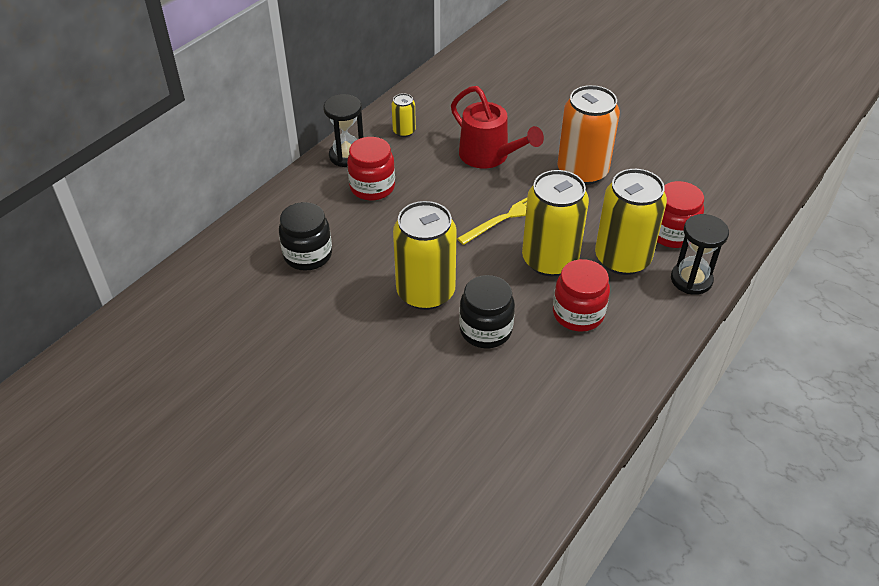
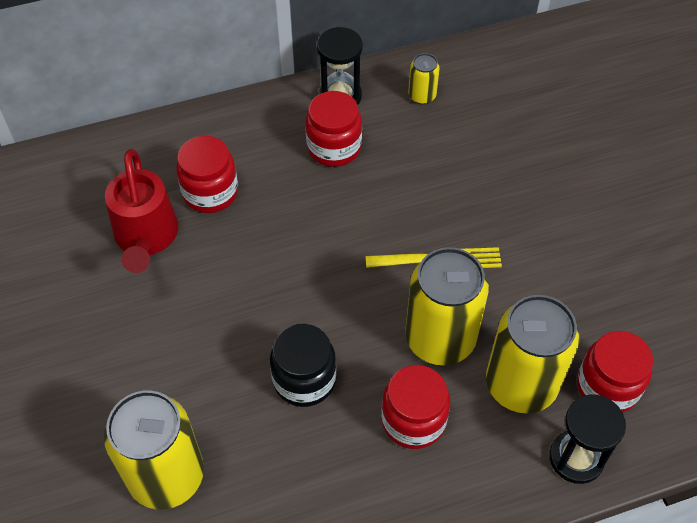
camera: 35 degrees right, 10 degrees up
black jar [279,202,332,271] -> red jar [176,136,238,213]
yellow can [393,201,457,310] -> yellow can moved to [104,391,204,510]
red watering can [451,86,544,168] -> red watering can moved to [105,149,178,273]
orange can [557,85,620,185] -> none

